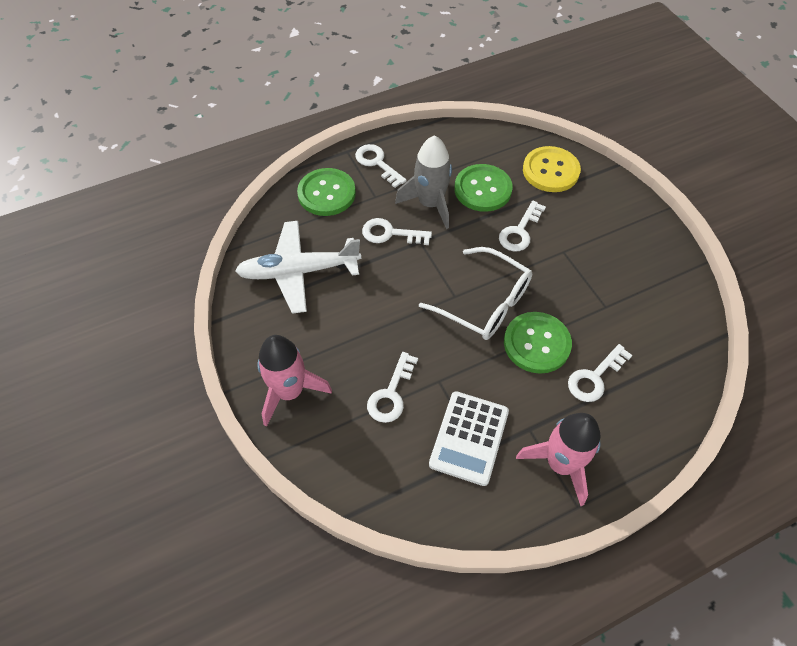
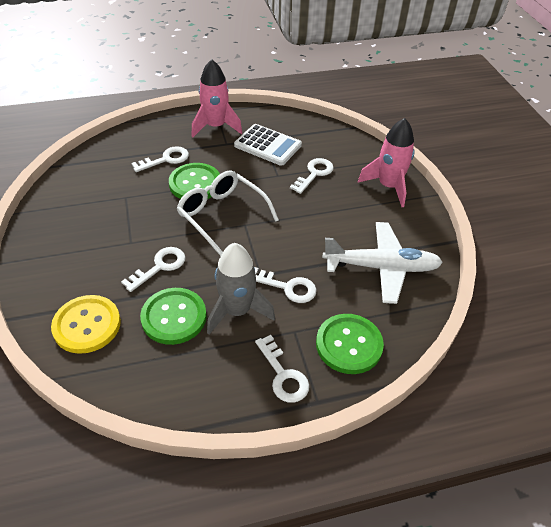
camera: 170 degrees left, 10 degrees down
white calculator [429,391,509,486] -> white calculator turned 90 degrees clockwise [234,124,302,166]

